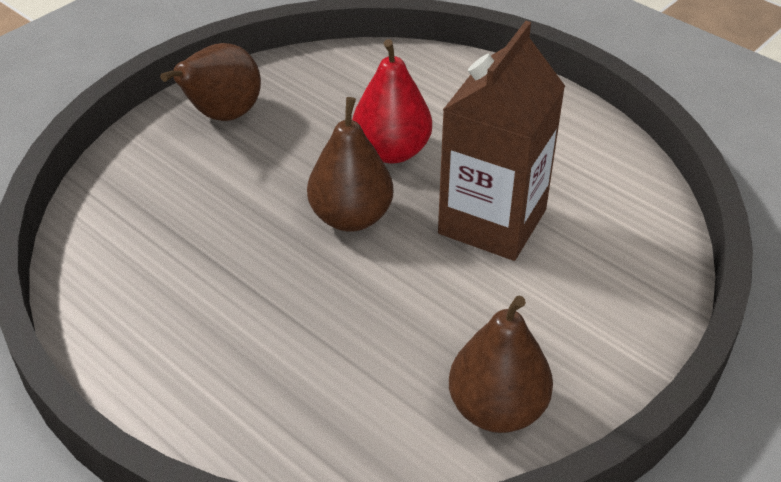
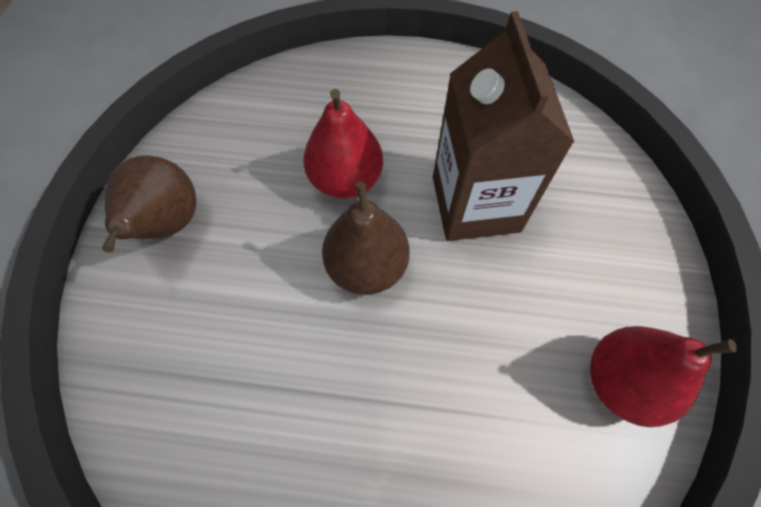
camera: 35 degrees left, 20 degrees up
brown pear [449,296,553,433] -> red pear [590,326,737,427]

